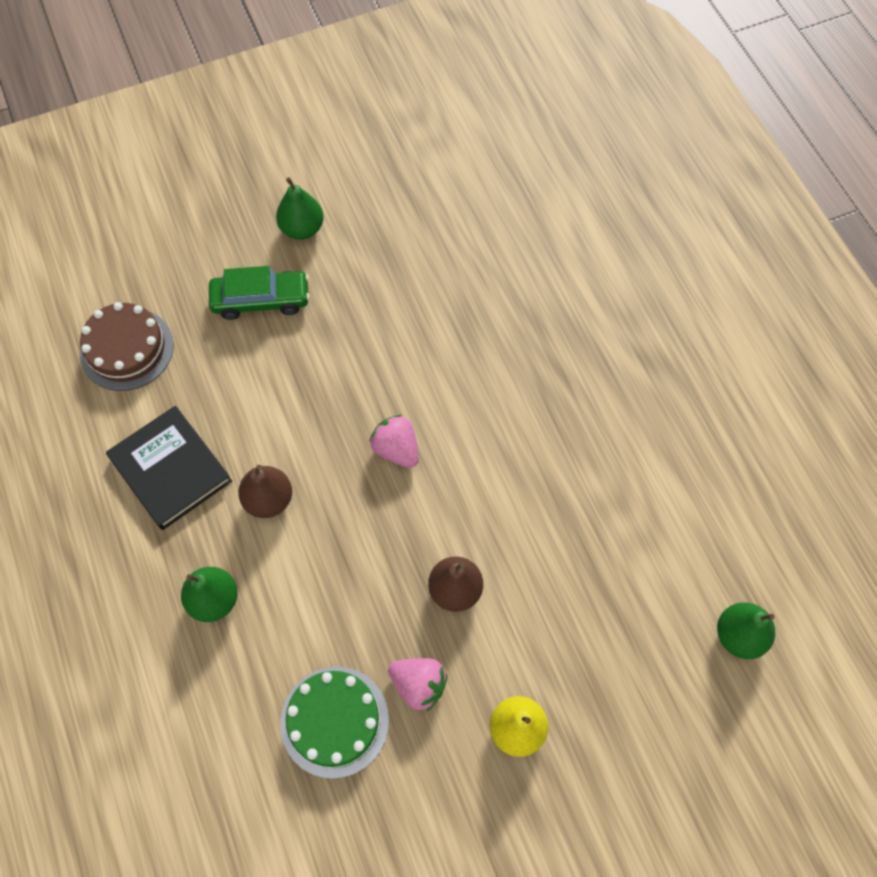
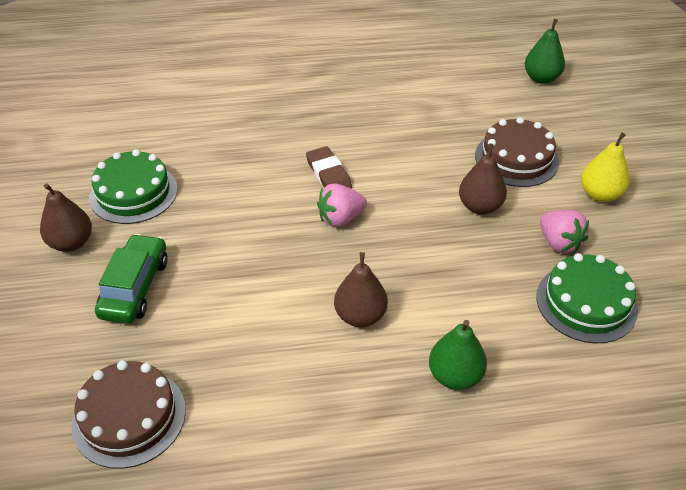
camera: 75 degrees left, 20 degrees down
black book [106,406,232,530] -> none
green pear [276,177,324,240] -> brown pear [40,183,92,252]
pink strawberry [388,658,447,711] -> pink strawberry turned 105 degrees clockwise [540,210,589,253]
none -> green cake [89,149,178,224]
none -> brown eraser [306,146,352,189]
none -> brown cake [475,117,559,187]

